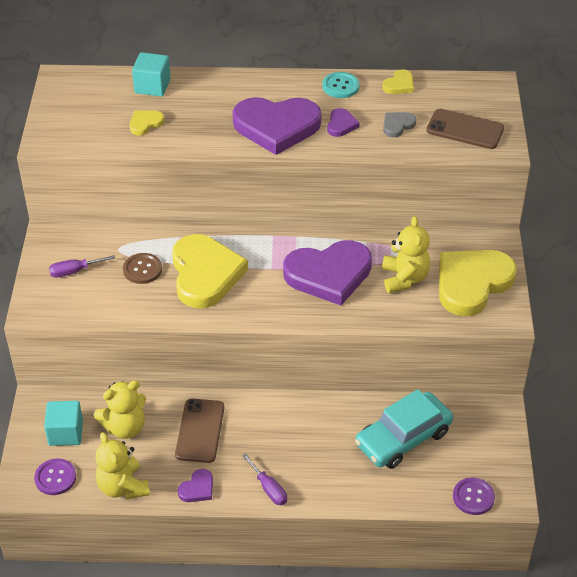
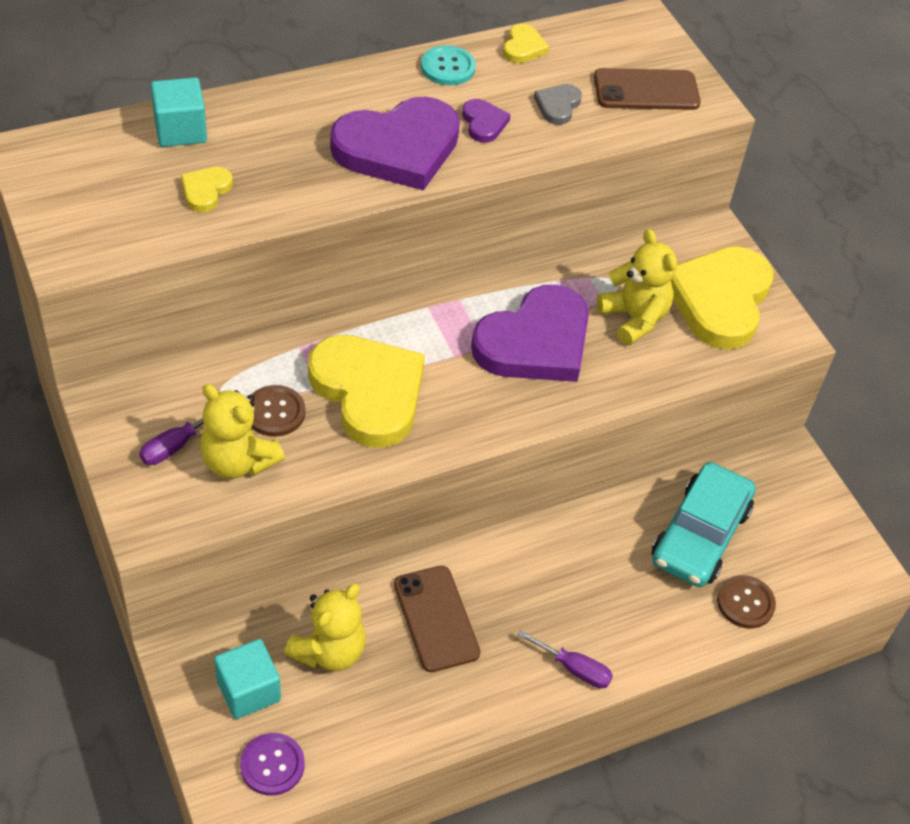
camera: 30 degrees left, 5 degrees up
yellow teddy bear [95,432,150,499] -> yellow teddy bear moved to [200,384,285,479]
purple heart [177,469,213,502] -> none
purple button [453,477,495,515] -> none
none -> brown button [717,575,776,629]

